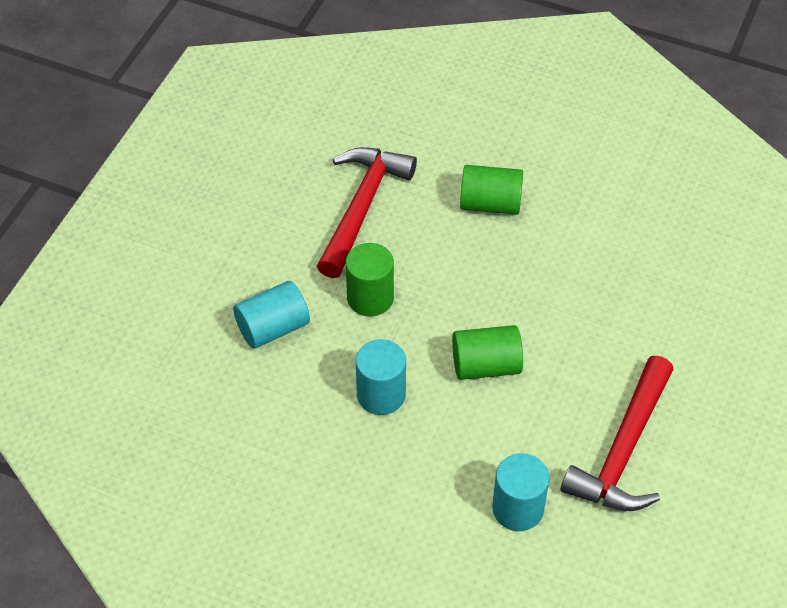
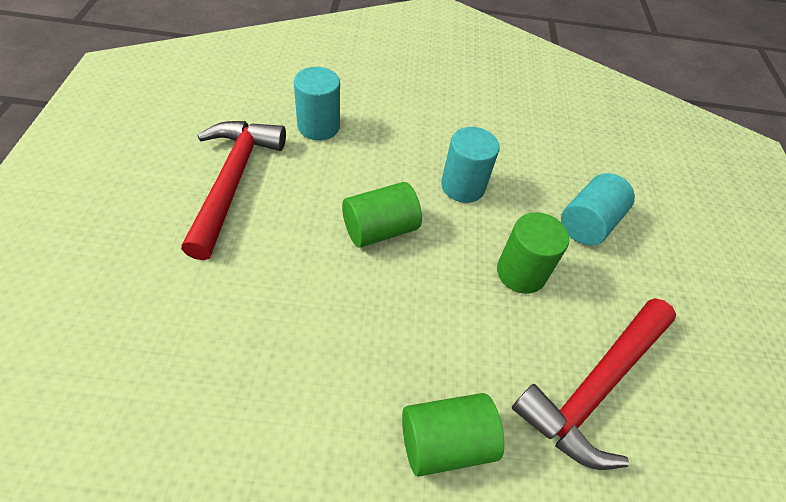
camera: 155 degrees right, 0 degrees up
red hammer [317,147,417,278] -> red hammer turned 45 degrees clockwise [512,298,676,470]

